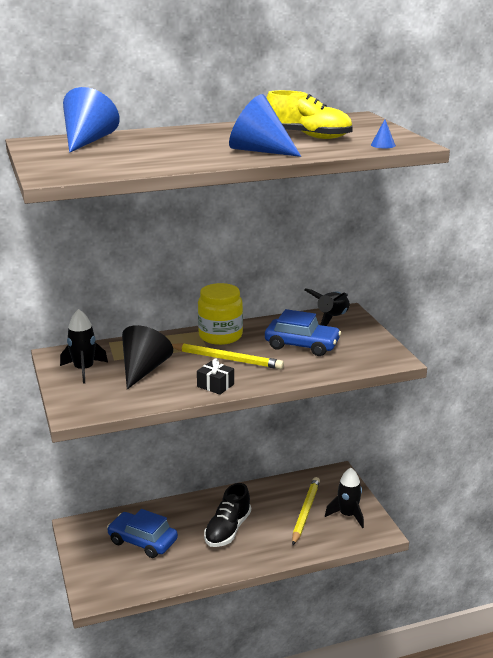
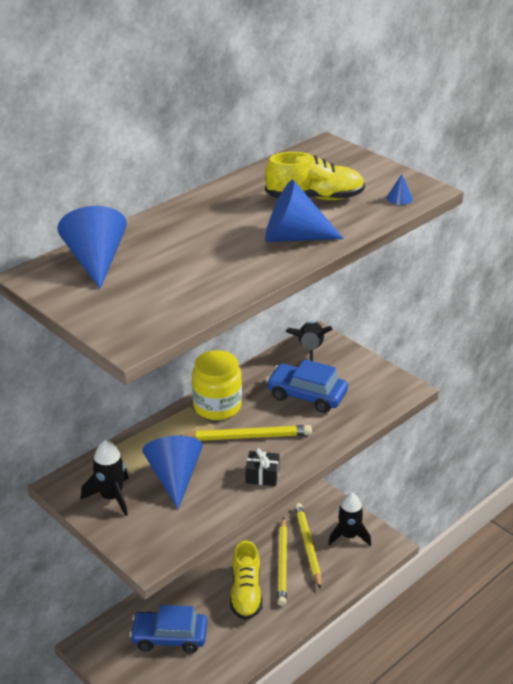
camera: 25 degrees left, 10 degrees up
black cone [122,325,173,389] -> blue cone [142,436,203,509]
black shoe [204,483,251,547] -> yellow shoe [230,540,263,620]
blue car [265,309,341,356] -> blue car turned 150 degrees counterclockwise [266,359,348,413]
none -> yellow pencil [277,517,287,606]

